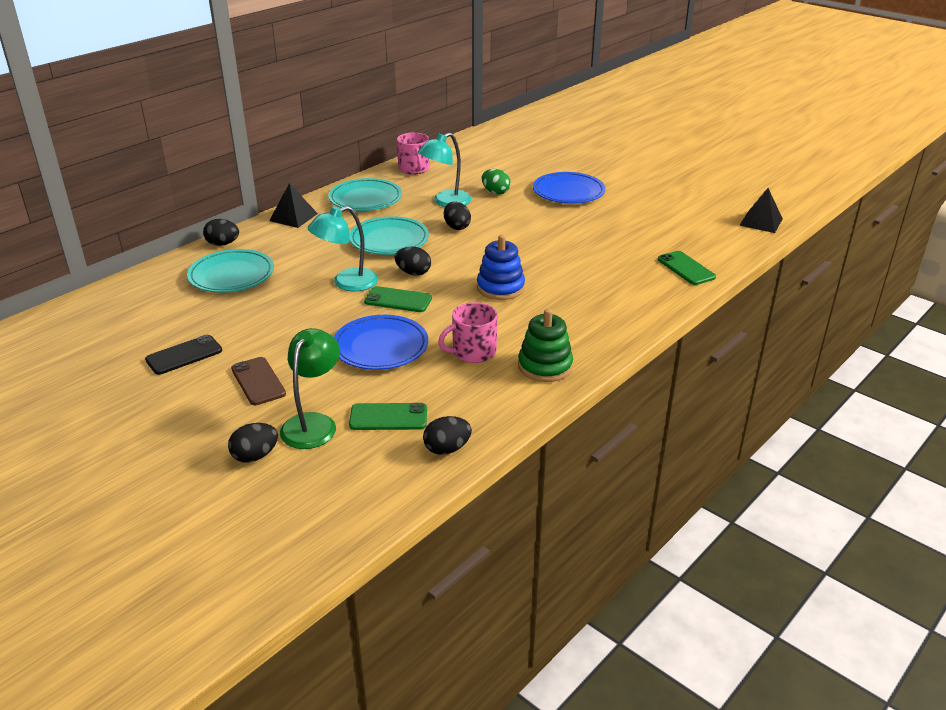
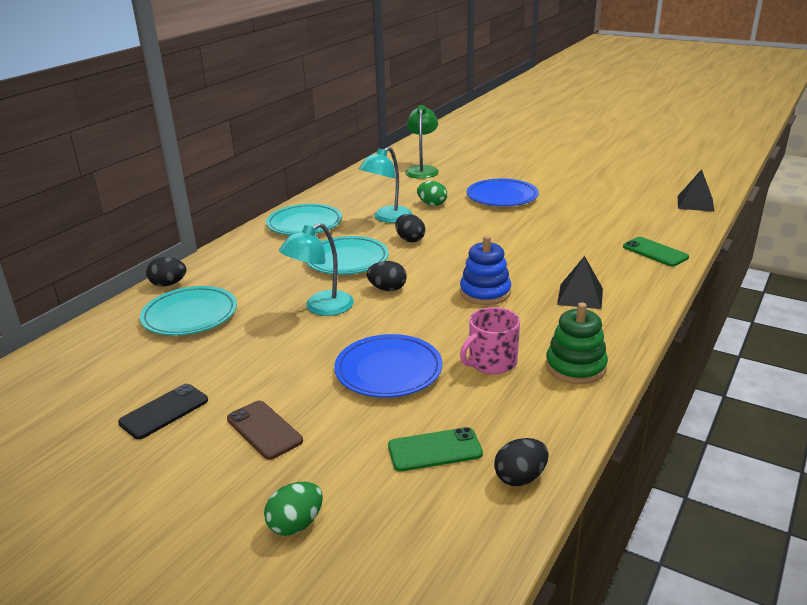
camera: 10 degrees left, 5 degrees down
black egg [228,423,278,463] -> green egg [264,482,323,536]
black pyramid [269,183,318,228] -> black pyramid moved to [557,256,603,309]
green lamp [280,328,340,449] -> green lamp moved to [405,105,439,179]
green phone [364,286,432,312] -> none
pink mug [397,132,429,175] -> none

